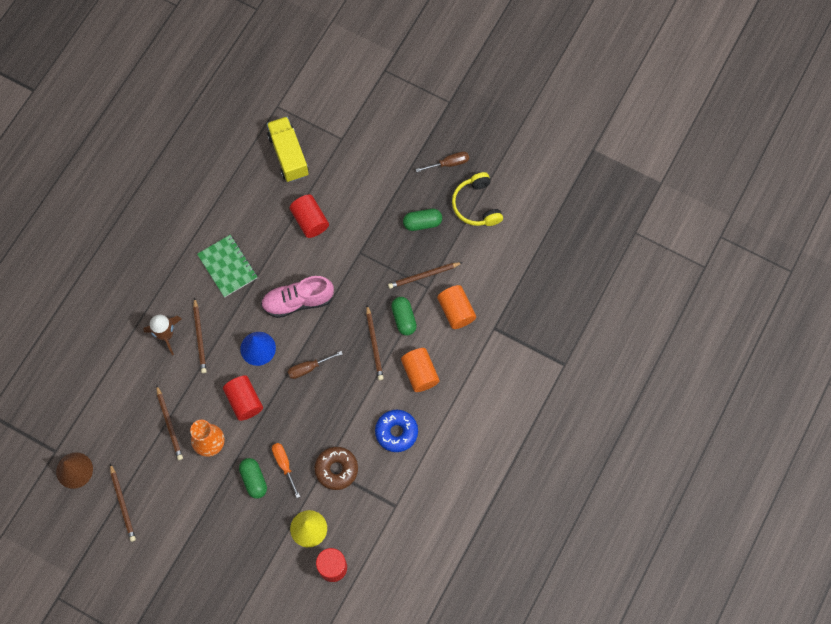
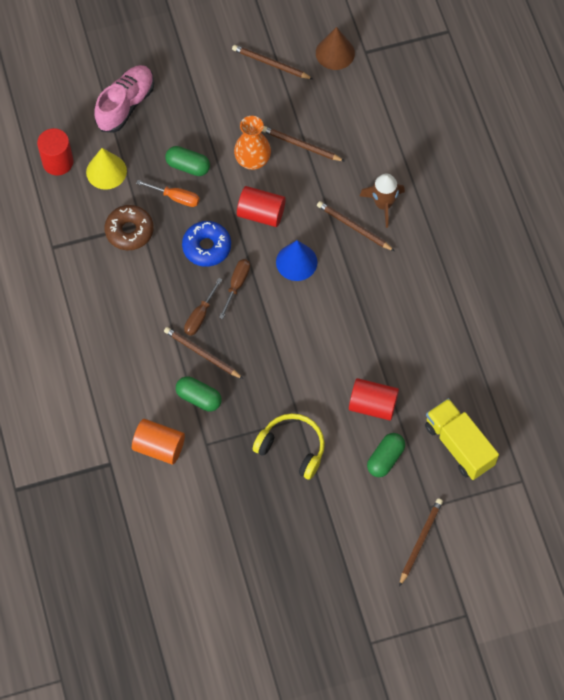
camera: 135 degrees right, 5 degrees down
green notebook [197,235,257,297] -> none
pink shoe [261,276,334,318] -> pink shoe moved to [95,65,154,133]
yellow truck [267,117,309,182] -> yellow truck turned 150 degrees counterclockwise [425,398,499,480]
blue donut [375,410,418,452] -> blue donut moved to [182,221,231,267]
brown pencil [388,262,463,289] -> brown pencil moved to [399,498,443,587]
orange cylinder [401,348,440,392] -> none
green capsule [403,209,442,231] -> green capsule moved to [367,433,405,477]
brown screwdriver [416,152,469,172] -> brown screwdriver moved to [184,278,222,336]
yellow headphones [452,172,503,226] -> yellow headphones moved to [253,413,325,480]

